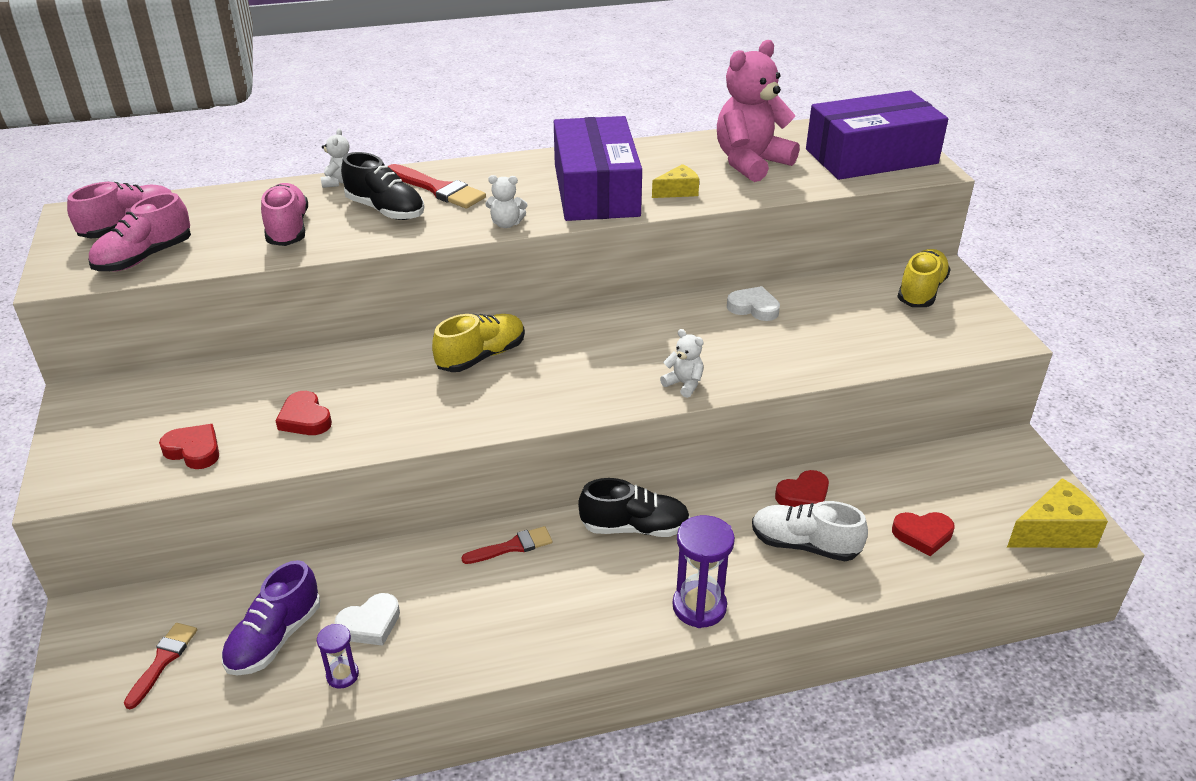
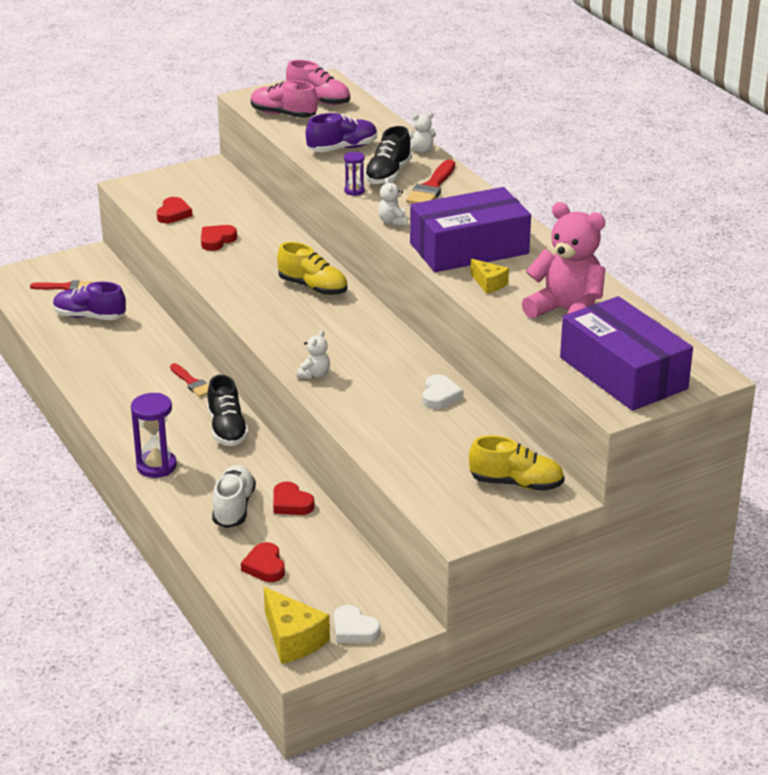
camera: 75 degrees right, 5 degrees down
pink shoe [261,183,308,246] -> purple shoe [306,113,377,152]
purple hourglass [317,624,359,689] -> purple hourglass moved to [344,152,365,196]
white heart [335,593,400,646] -> white heart moved to [334,605,380,643]

